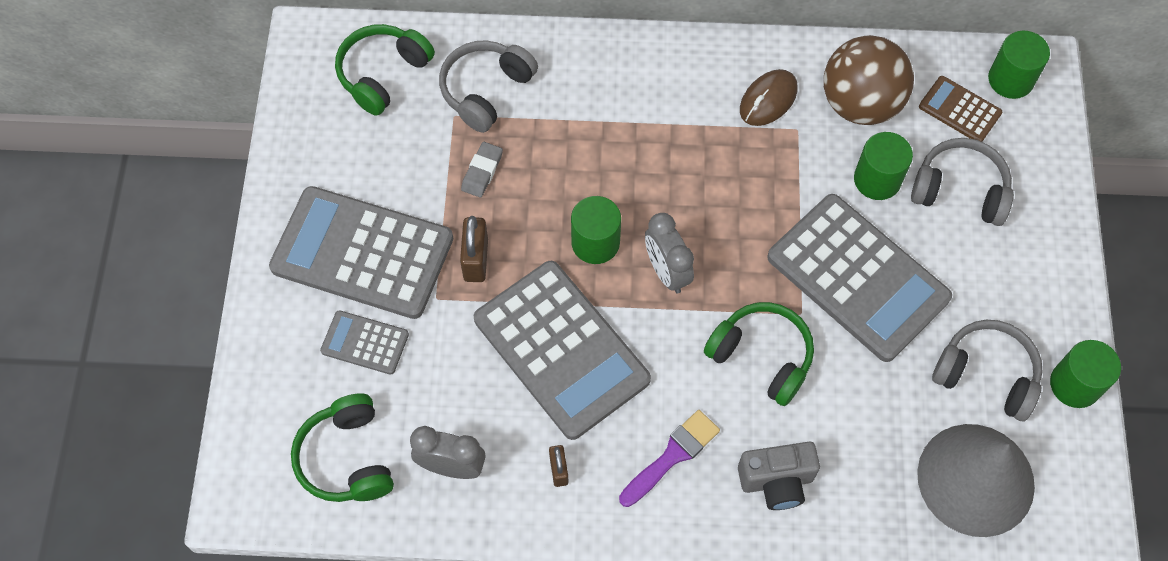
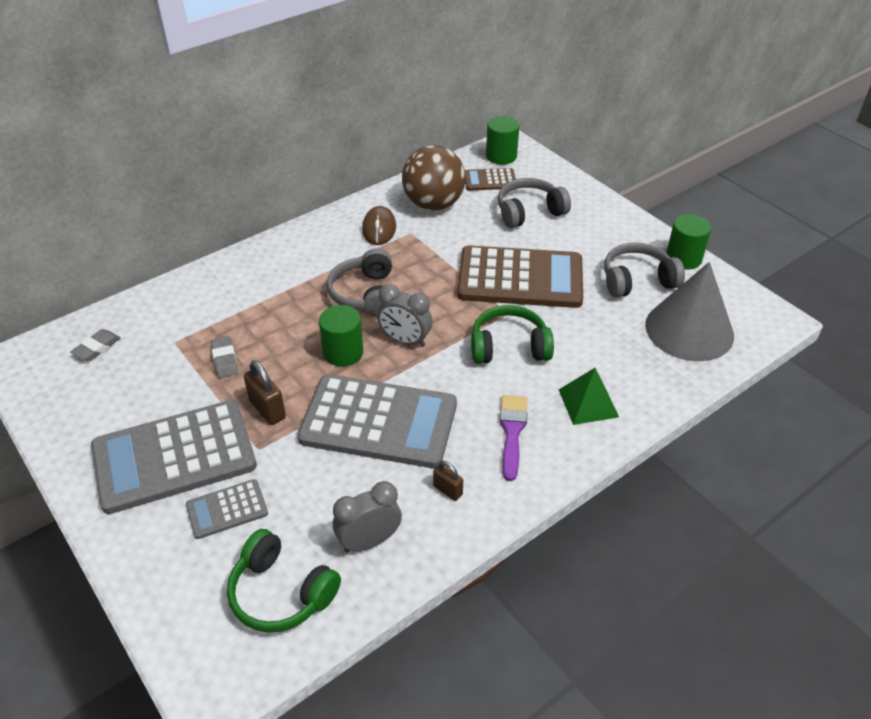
camera: 40 degrees left, 20 degrees down
green headphones [335,24,435,116] -> grey eraser [70,329,121,361]
grey headphones [439,40,538,133] -> grey headphones moved to [327,249,392,317]
grey camera [738,442,820,510] -> green pyramid [559,368,619,425]
grey calculator [767,194,952,362] -> brown calculator [457,245,583,308]
green cylinder [854,132,913,200] -> none

